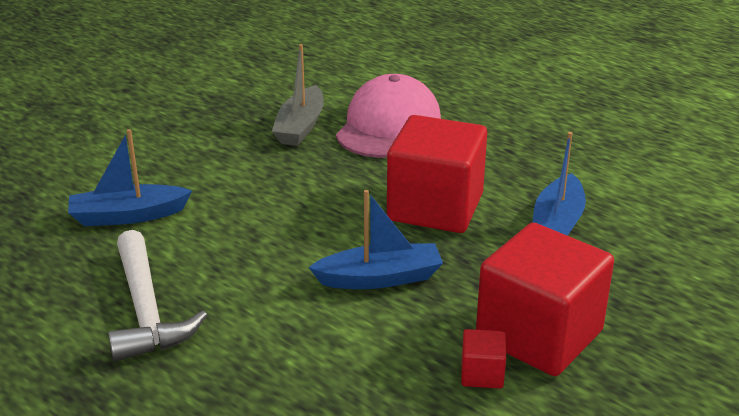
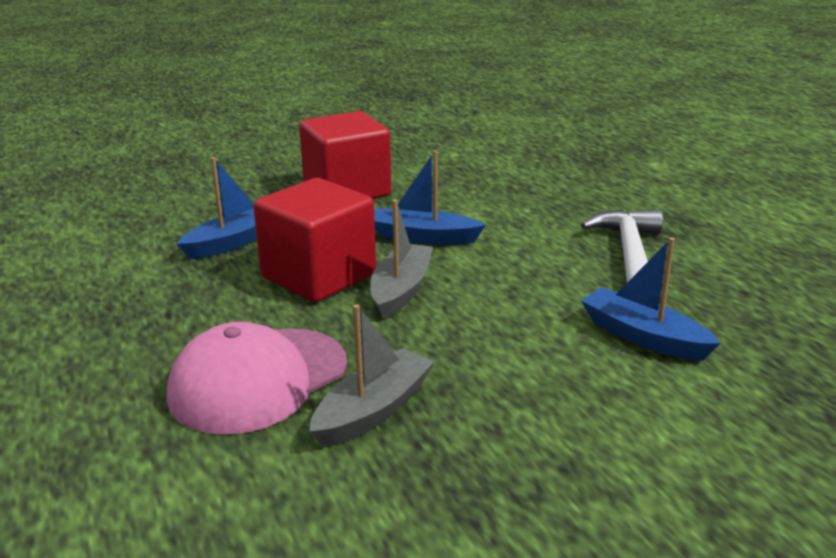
camera: 155 degrees left, 5 degrees down
blue boat [68,129,192,226] -> blue boat turned 150 degrees counterclockwise [581,238,721,361]
red cube [461,329,506,389] -> none
none -> grey boat [370,199,433,319]

